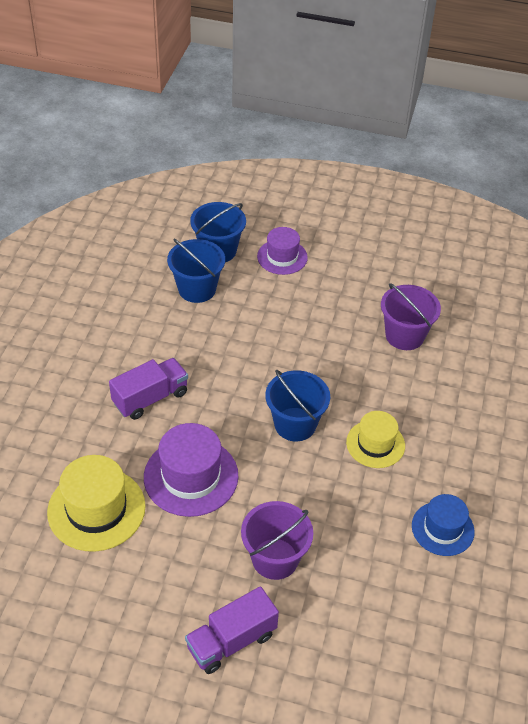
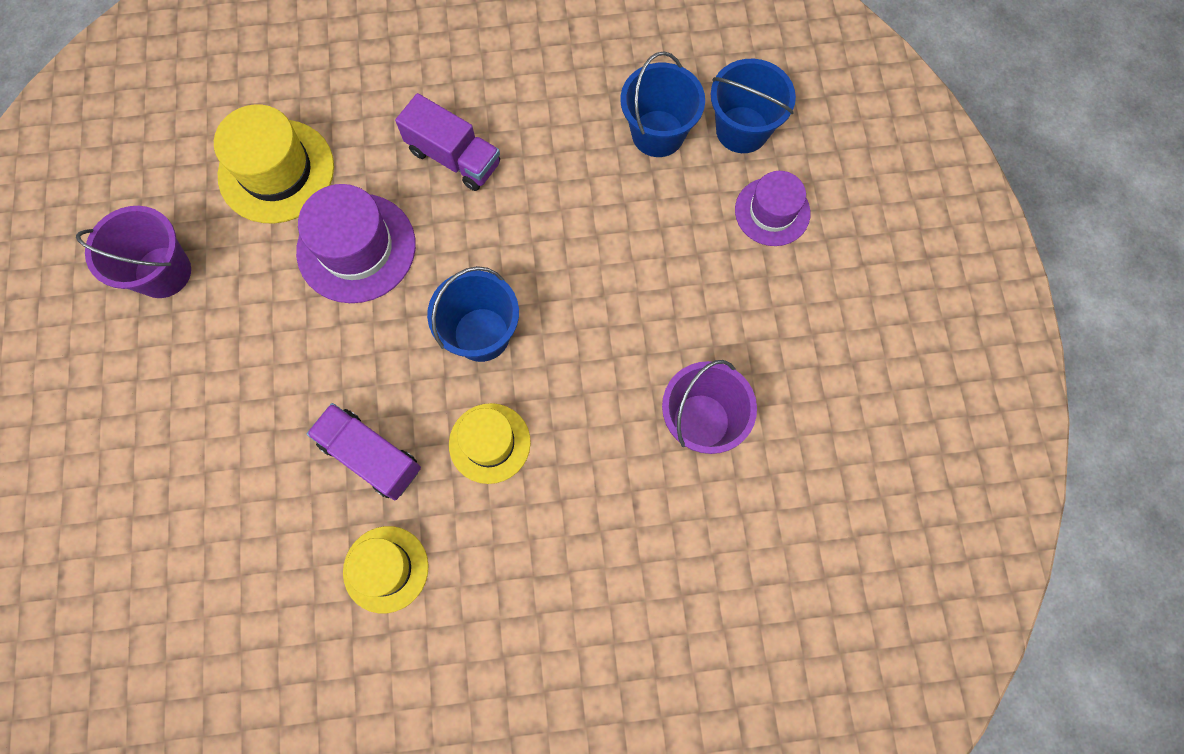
camera: 70 degrees right, 25 degrees up
purple truck [185,586,279,674] -> purple truck moved to [307,403,421,500]
purple bucket [241,501,313,580] -> purple bucket moved to [76,206,191,298]
blue hat [412,494,475,556] -> yellow hat [343,526,428,613]

